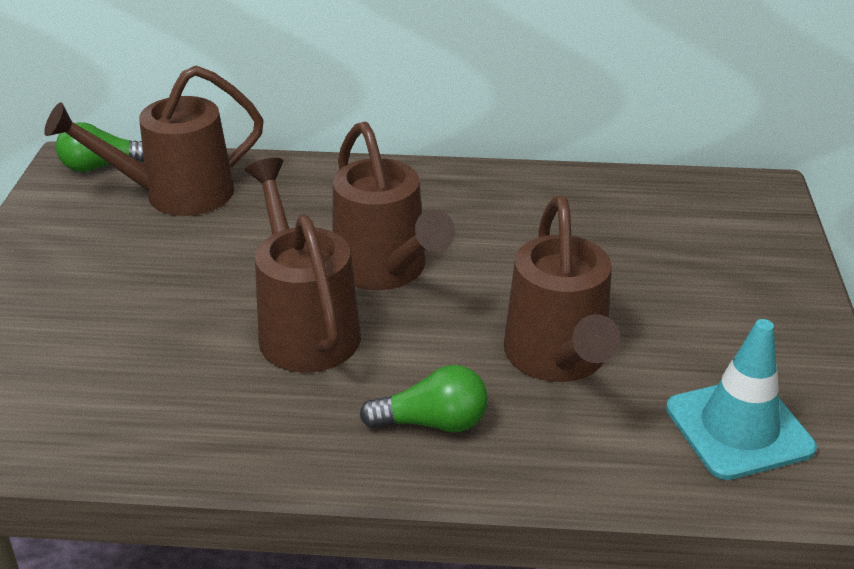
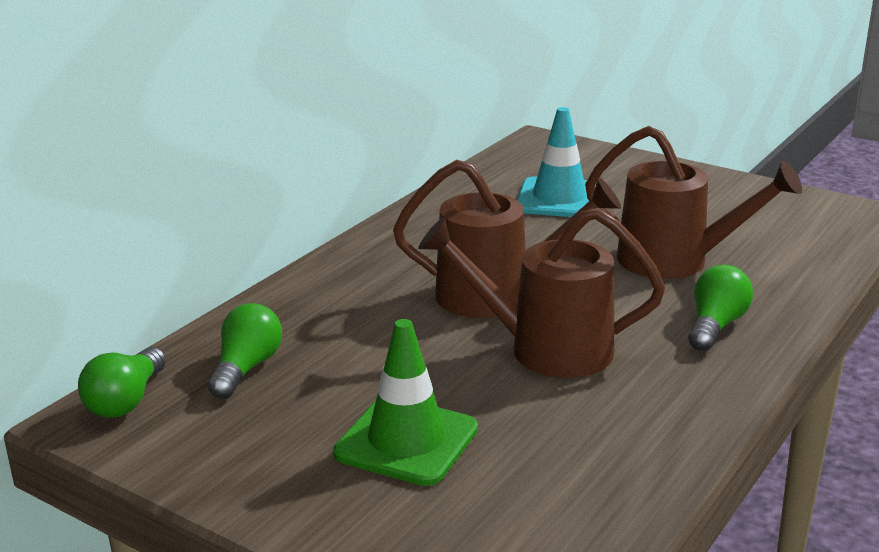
camera: 60 degrees left, 10 degrees down
brown watering can [44,66,264,216] -> green light bulb [208,303,282,399]
turquoise traffic cone [666,319,817,480] -> turquoise traffic cone moved to [517,107,596,217]
none -> green traffic cone [333,319,478,486]

